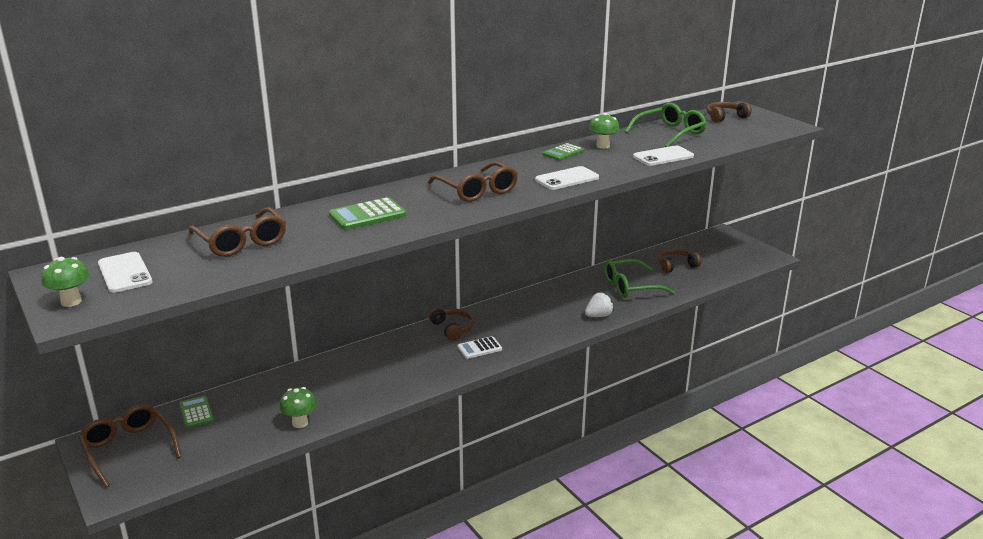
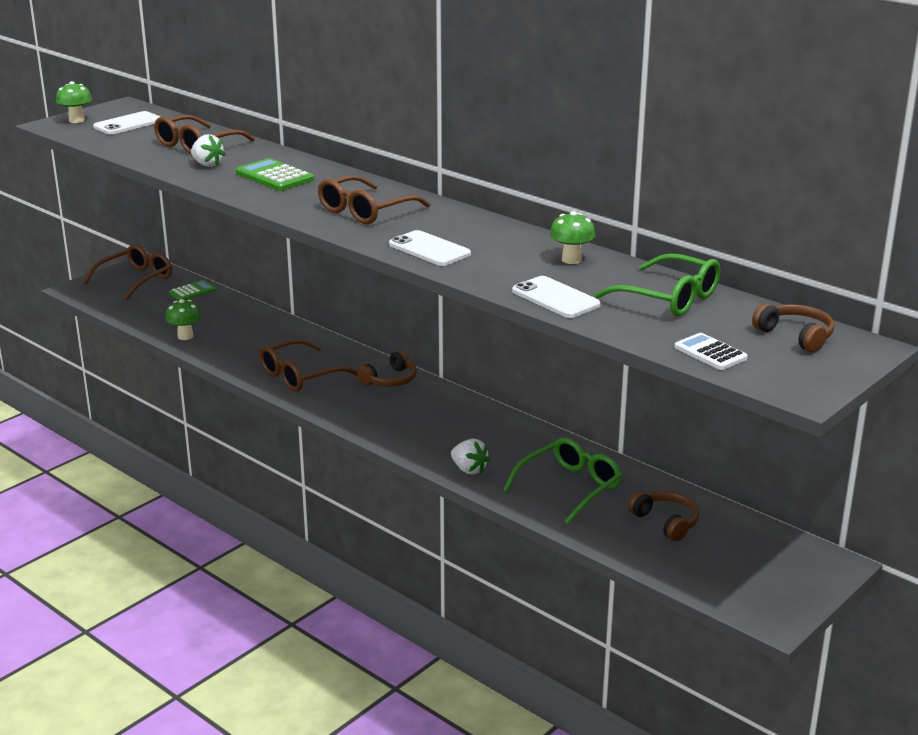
camera: 75 degrees right, 0 degrees up
white calculator [458,336,502,359] -> white calculator moved to [674,333,748,370]
green calculator [542,143,584,161] -> none
green glasses [604,259,675,298] -> green glasses turned 75 degrees clockwise [503,437,623,524]
none -> white strawberry [191,134,226,167]
none -> brown glasses [260,339,357,392]

